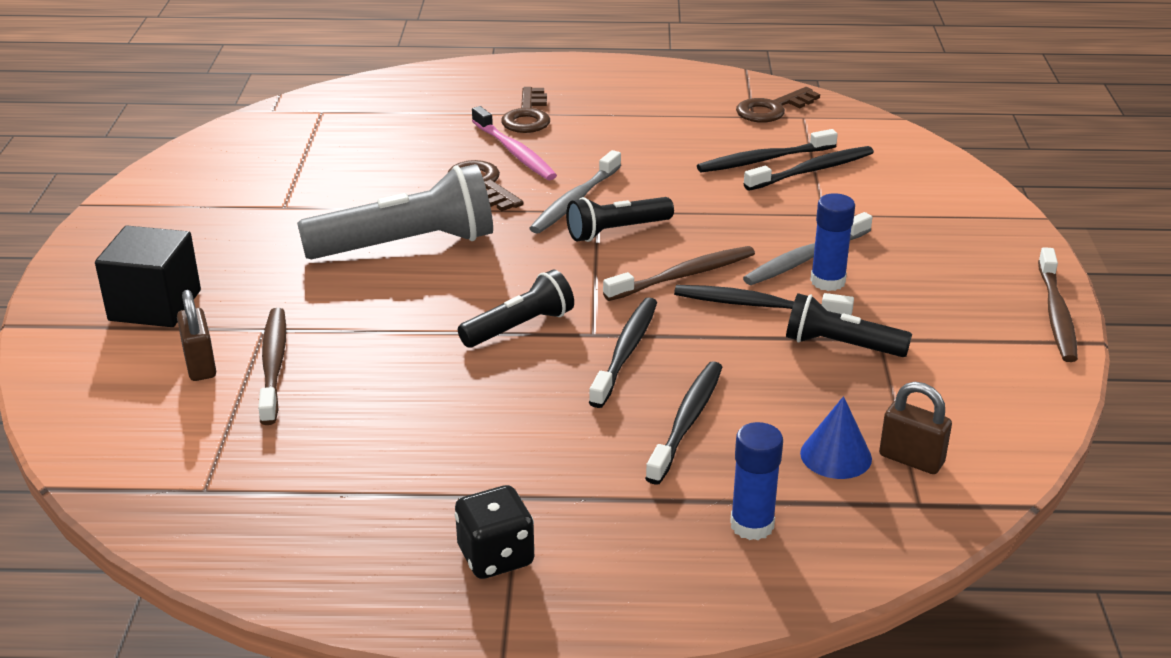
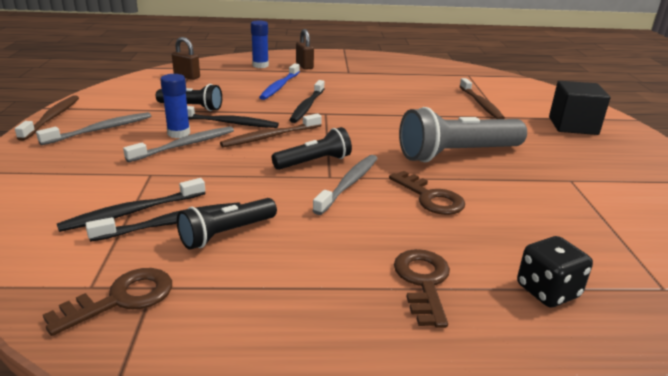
camera: 175 degrees right, 5 degrees down
brown padlock [177,290,216,381] -> brown padlock moved to [296,29,314,70]
black dice [455,485,535,579] -> black dice moved to [517,236,593,307]
black flashlight [458,270,574,347] -> black flashlight moved to [177,198,277,250]
pink toothbrush [472,106,557,180] -> none
black toothbrush [645,361,722,485] -> blue toothbrush [259,63,300,100]
blue cone [800,396,872,479] -> none
none -> grey toothbrush [36,112,151,145]

